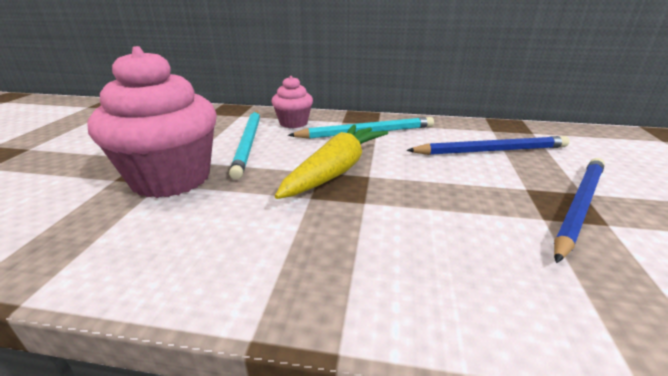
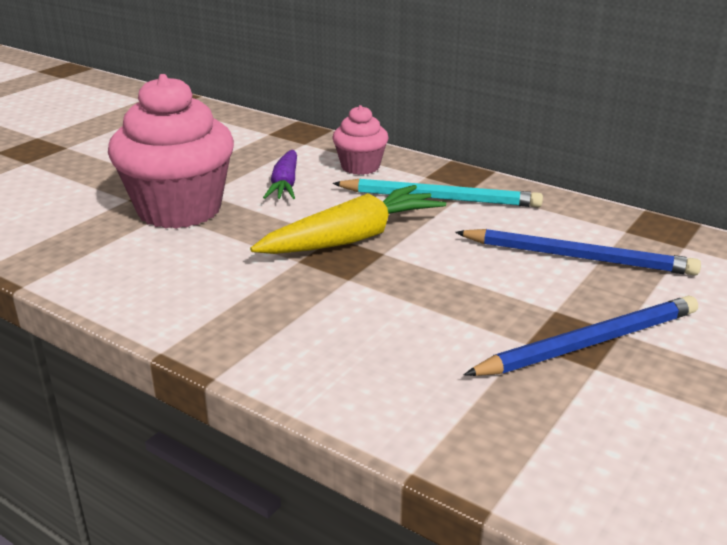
camera: 25 degrees right, 0 degrees up
turquoise pencil [229,110,260,180] -> purple carrot [263,150,297,199]

